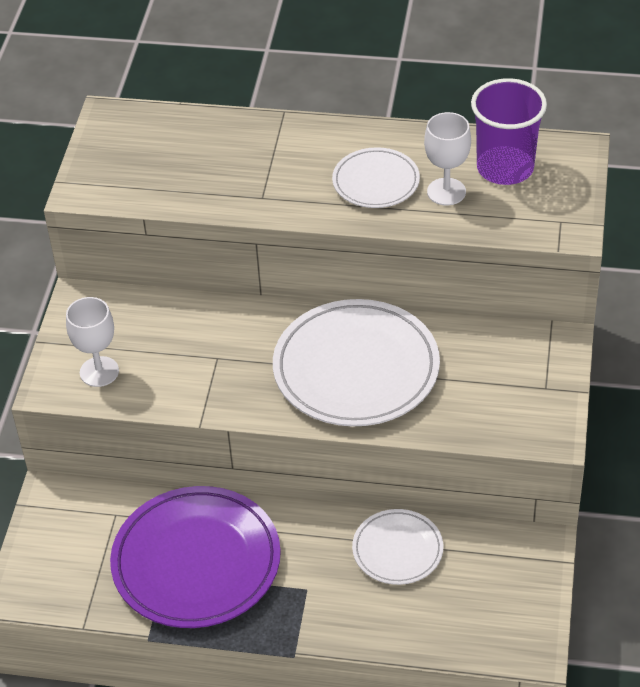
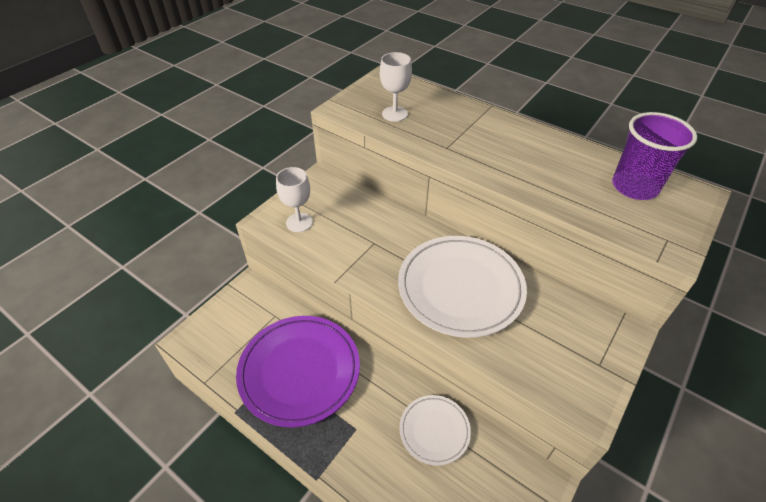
camera: 25 degrees right, 0 degrees up
white plate [332,147,420,208] -> none
white goblet [424,112,471,205] -> white goblet moved to [380,52,412,122]

